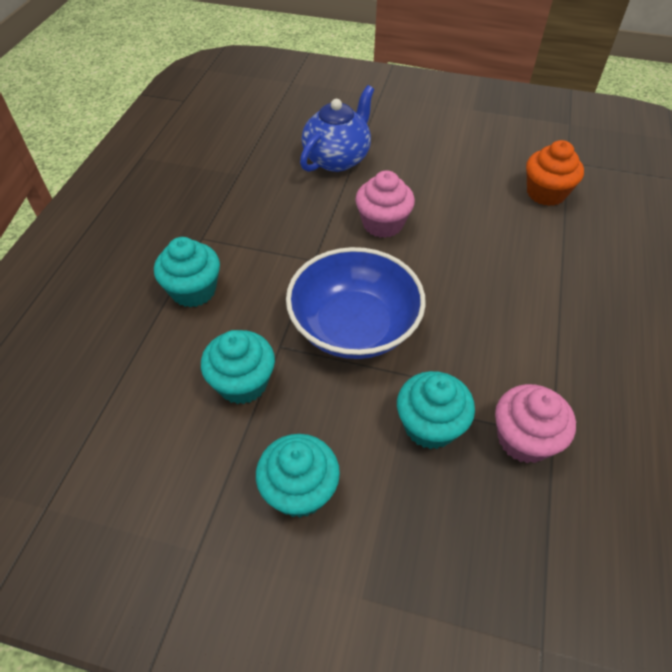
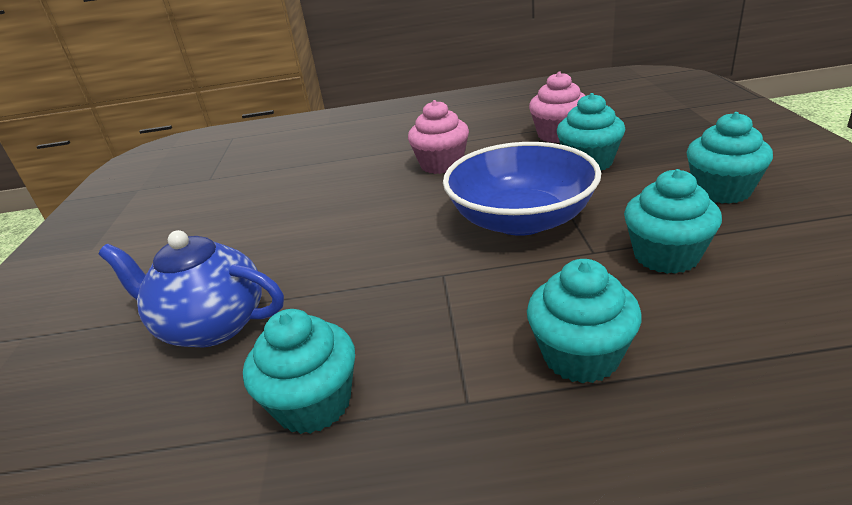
camera: 105 degrees left, 20 degrees down
pink cupcake [355,170,415,238] -> pink cupcake moved to [408,100,469,174]
orange cupcake [526,140,584,206] -> none
none -> turquoise cupcake [243,309,355,434]

